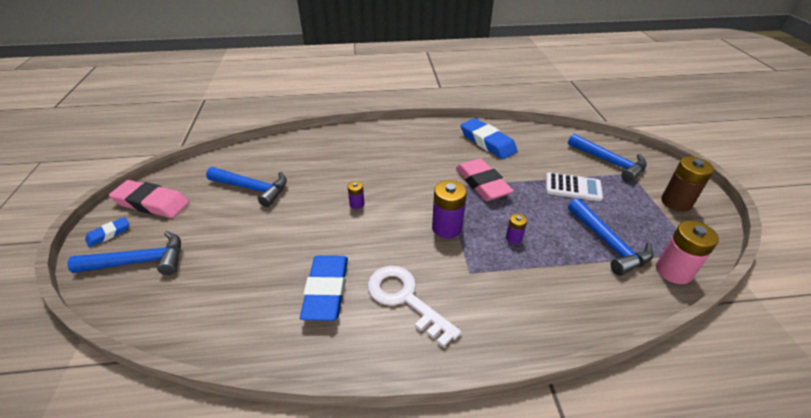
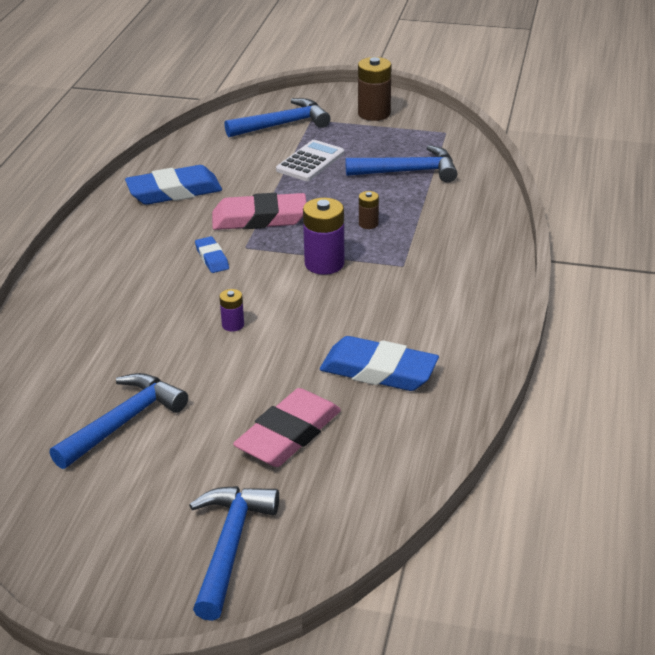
camera: 70 degrees left, 5 degrees down
blue eraser [85,217,129,247] -> blue eraser moved to [195,236,229,273]
pink eraser [109,180,190,218] -> pink eraser moved to [233,388,341,467]
white key [368,266,461,348] -> none
purple battery [506,214,527,244] -> brown battery [359,191,379,229]
pink battery [656,221,719,284] -> none

